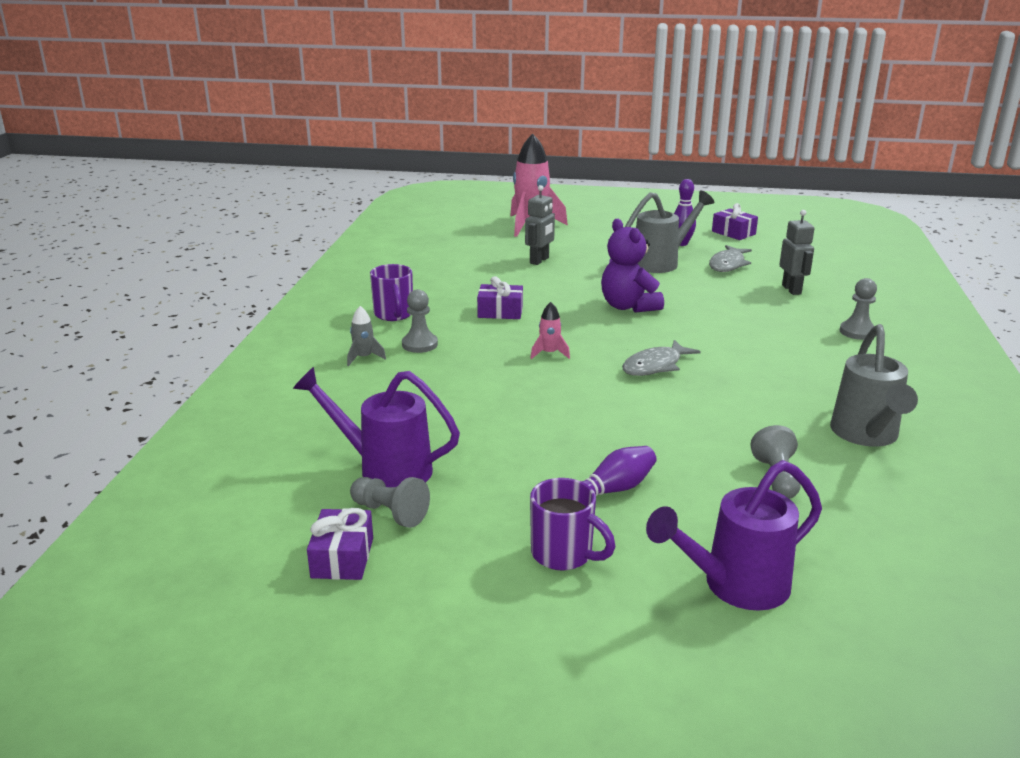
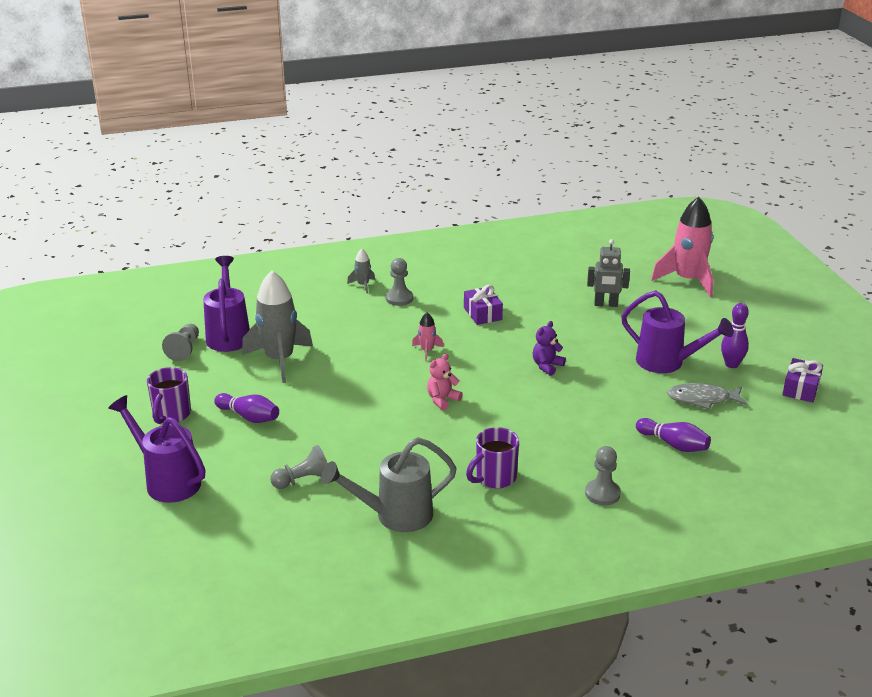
camera: 65 degrees right, 5 degrees up
purple gift [307,508,373,580] -> none
purple mug [370,264,413,321] -> purple mug moved to [466,427,519,488]
purple teddy bear [601,219,664,313] -> purple teddy bear [533,321,566,376], size x0.58
grey fish [622,340,701,376] -> pink teddy bear [427,353,463,411]
grey watering can [625,190,714,273] -> purple watering can [621,291,734,373]
grey robot [779,210,815,295] -> purple bowling pin [636,418,711,452]
none -> grey rocket [242,271,313,383]

